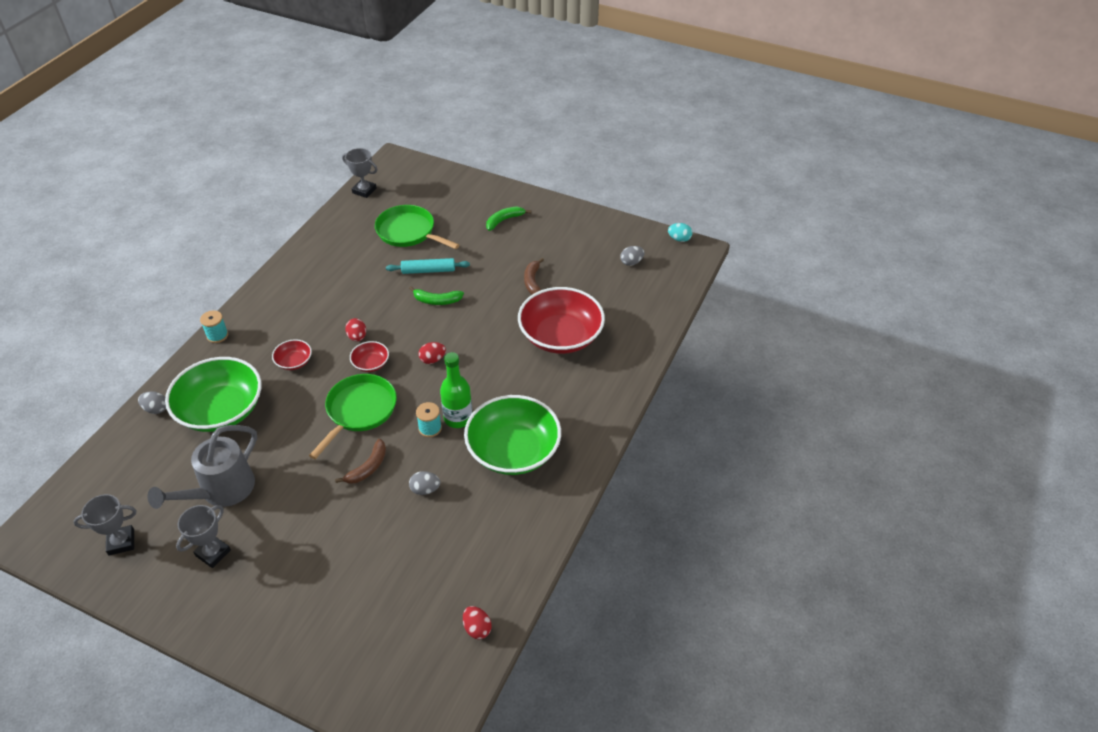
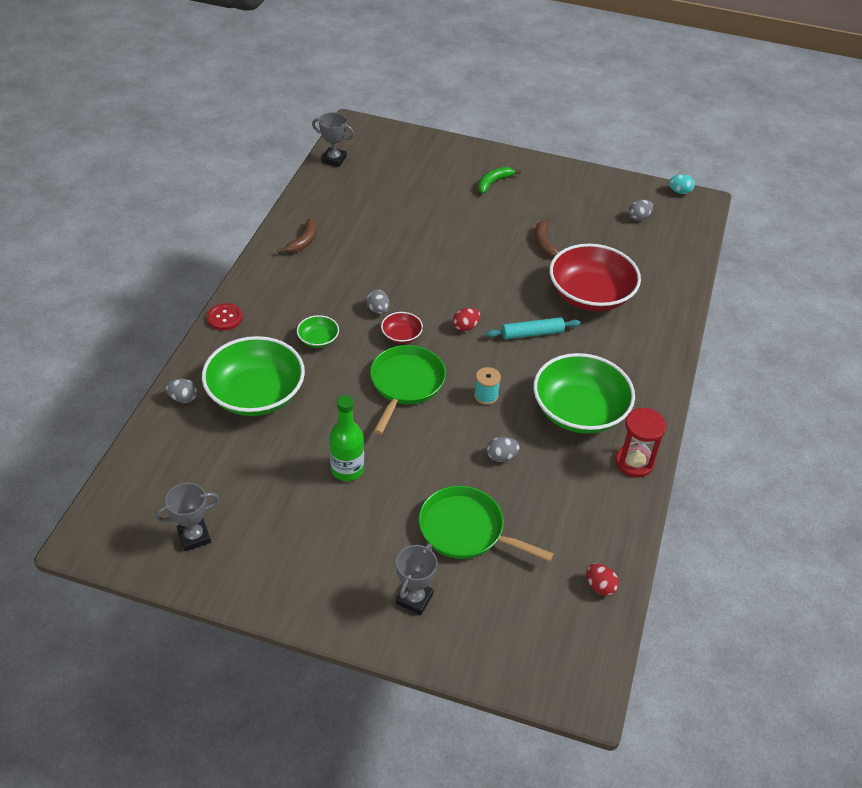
camera: 10 degrees left, 0 degrees up
grey watering can [148,425,257,509] -> none
grey trophy [176,505,231,568] -> grey trophy moved to [396,544,437,615]
turquoise spool [200,310,228,343] -> red button [207,303,243,331]
red bowl [272,339,312,370] -> green bowl [297,315,339,348]
brown banana [335,439,386,484] -> brown banana moved to [277,219,317,253]
red egg [345,318,366,342] -> grey egg [366,289,389,314]
green pan [375,205,459,249] -> green pan moved to [419,486,554,561]
turquoise rolling pin [386,258,470,274] -> turquoise rolling pin moved to [486,317,581,339]
green banana [409,286,464,305] -> none
green bottle [440,352,472,428] -> green bottle moved to [329,395,364,481]
none -> red hourglass [615,408,666,478]

